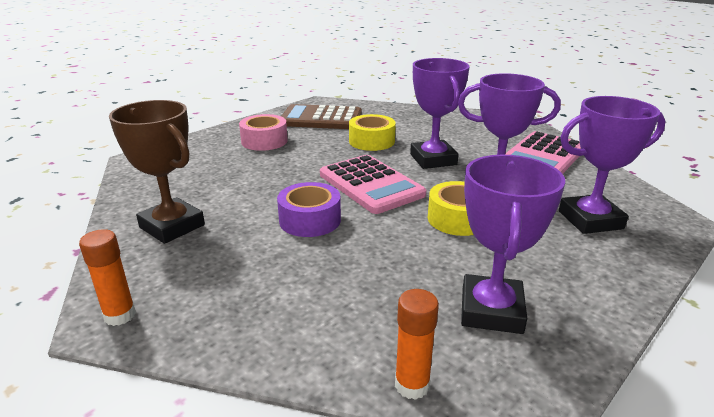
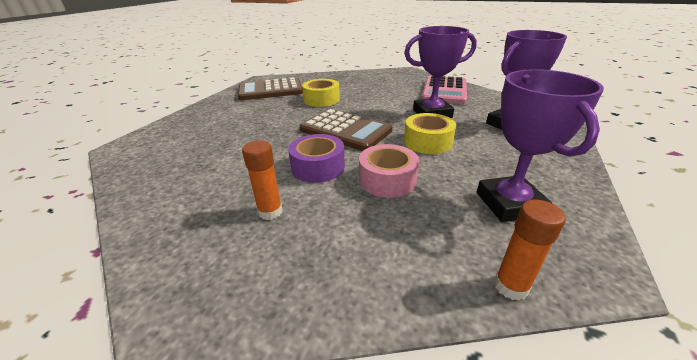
camera: 20 degrees left, 5 degrees up
orange glue stick [79,229,136,326] -> orange glue stick moved to [242,140,283,220]
brown trophy [109,100,205,244] -> none
pink tape [239,114,288,151] -> pink tape moved to [359,144,419,198]
pink calculator [320,155,426,214] -> brown calculator [299,109,392,151]
purple trophy [410,58,470,169] -> none

